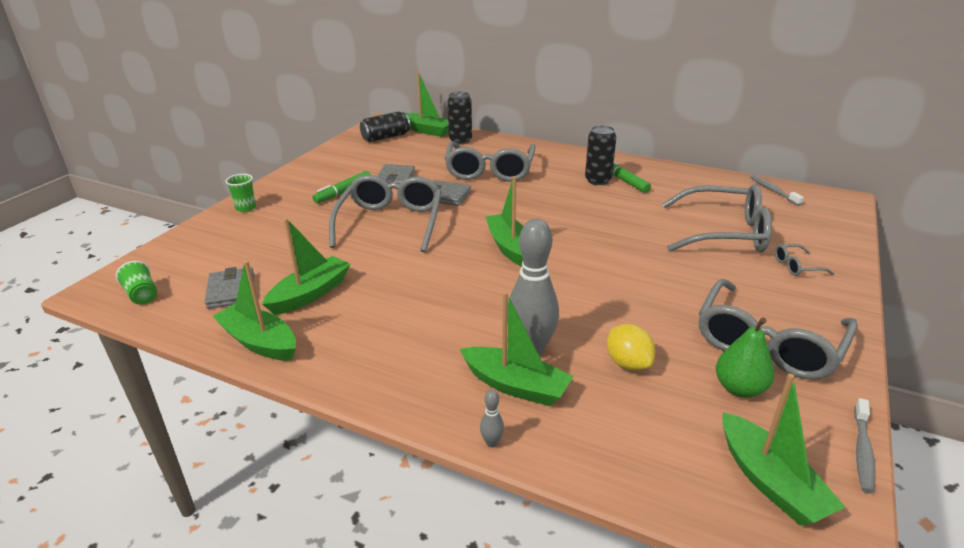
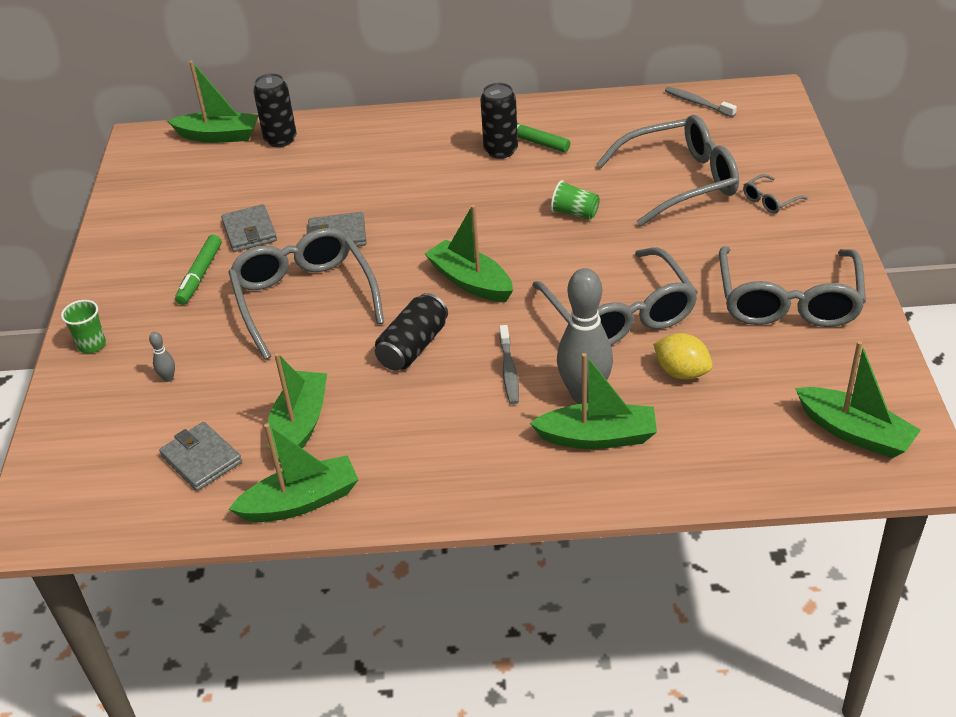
camera: 25 degrees left, 10 degrees up
green cup [116,261,157,305] -> green cup moved to [551,180,600,220]
green boat [212,261,296,361] -> green boat turned 150 degrees clockwise [229,423,358,522]
black can [360,112,410,142] -> black can moved to [375,293,448,371]
grey glasses [445,141,536,182] -> grey glasses moved to [532,247,698,345]
grey bowling pin [480,390,504,447] -> grey bowling pin moved to [149,332,175,382]
green pear [716,317,774,398] -> none
grey toothbrush [854,398,876,493] -> grey toothbrush moved to [499,325,519,404]

